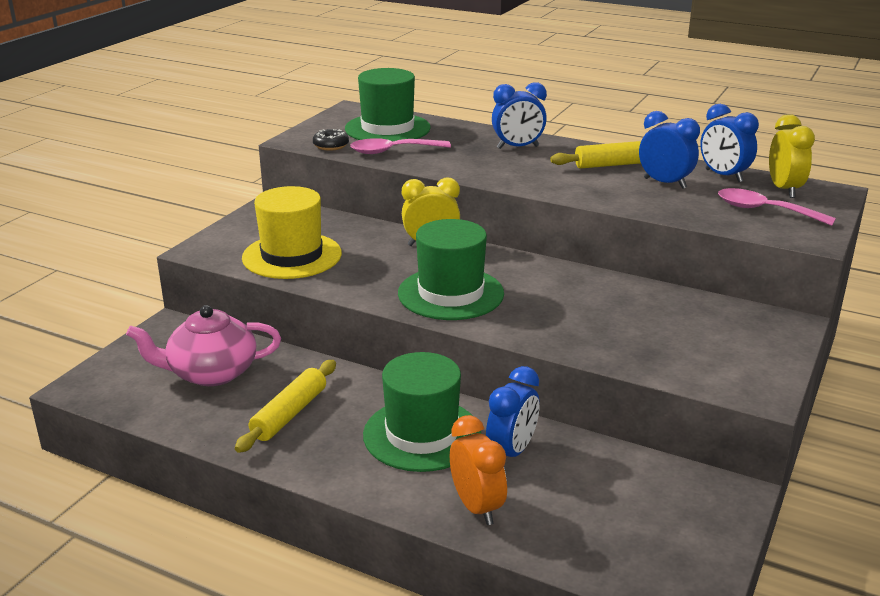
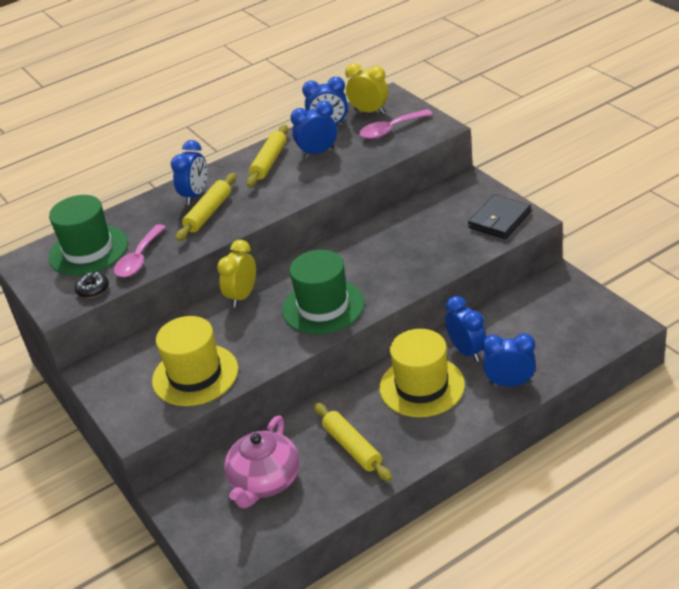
camera: 55 degrees left, 10 degrees up
green hat [363,352,481,472] -> yellow hat [379,329,465,417]
orange clock [450,415,507,525] -> blue clock [482,333,536,386]
none -> yellow rolling pin [176,173,236,241]
none -> black wallet [468,194,531,239]

